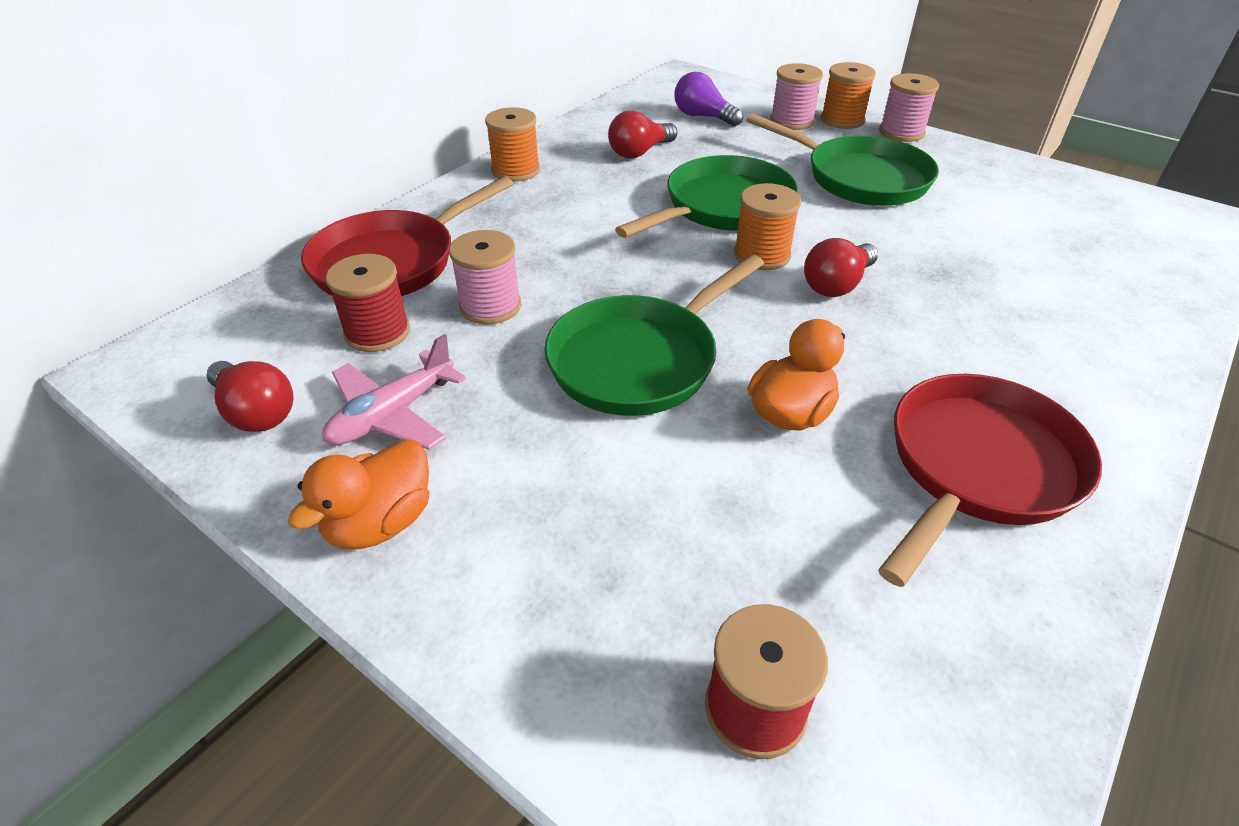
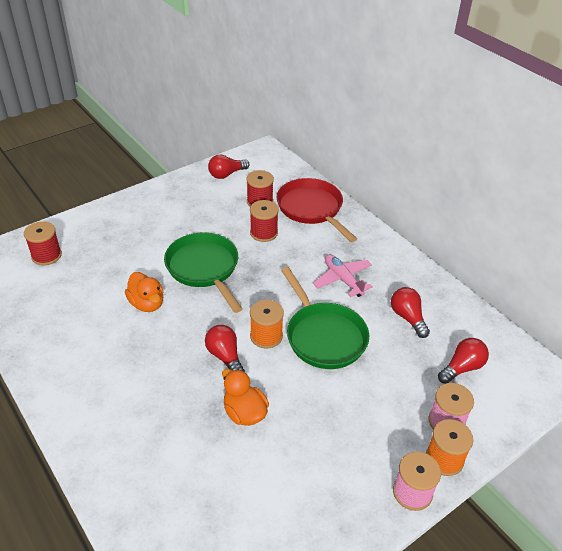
camera: 105 degrees right, 0 degrees up
orange duck [288,439,430,549] -> orange duck moved to [222,369,269,426]
pink plane [322,334,466,450] -> pink plane moved to [313,254,373,297]
pink spool [449,230,521,325] -> red spool [250,200,279,242]
orange spool [485,107,540,182] -> none
purple light bulb [674,72,743,127] -> red light bulb [438,338,489,384]
green pan [747,114,939,206] -> none
red pan [878,374,1102,587] -> none

